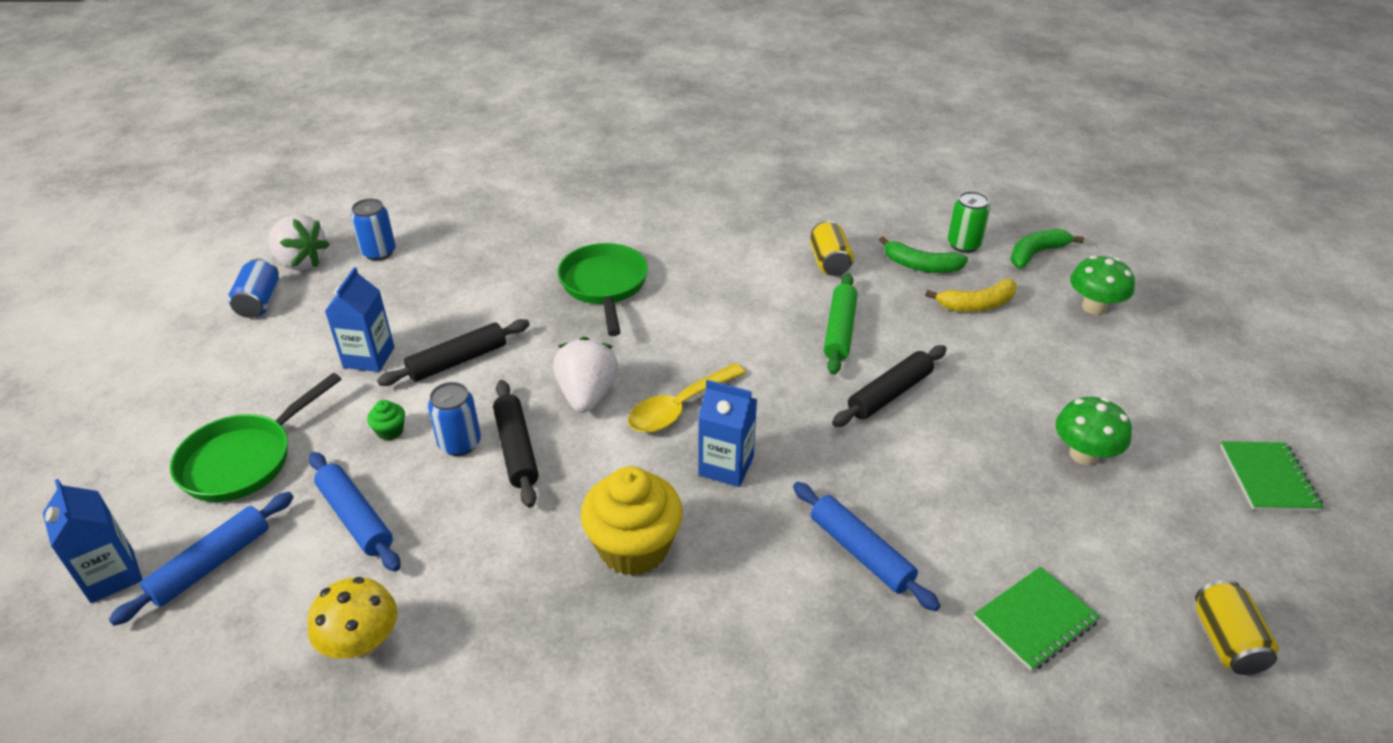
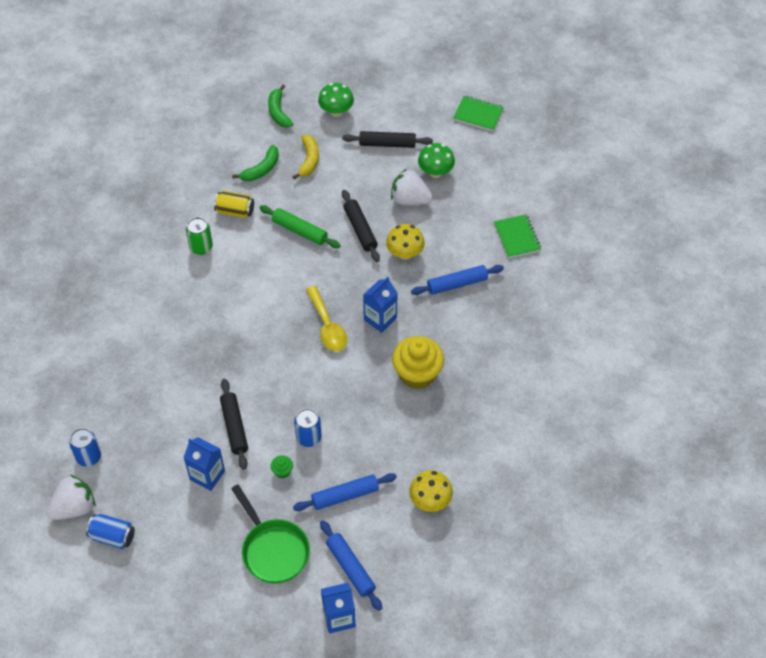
camera: 70 degrees left, 15 degrees up
black rolling pin [493,380,539,508] -> black rolling pin moved to [342,131,433,148]
white strawberry [553,337,618,413] -> white strawberry moved to [391,169,433,206]
green pan [558,243,648,336] -> none
green can [948,191,990,253] -> green can moved to [186,217,213,255]
yellow can [1195,580,1279,675] -> none
none -> yellow mushroom [386,224,425,260]

